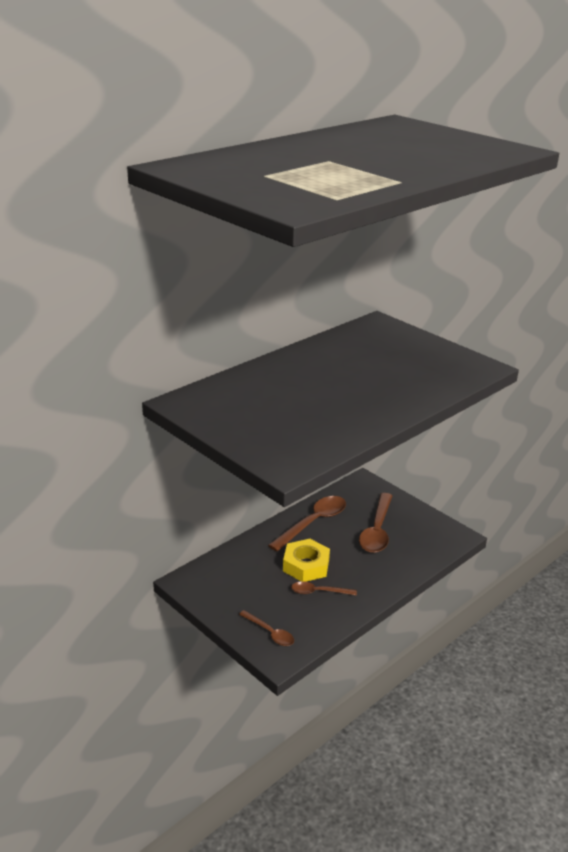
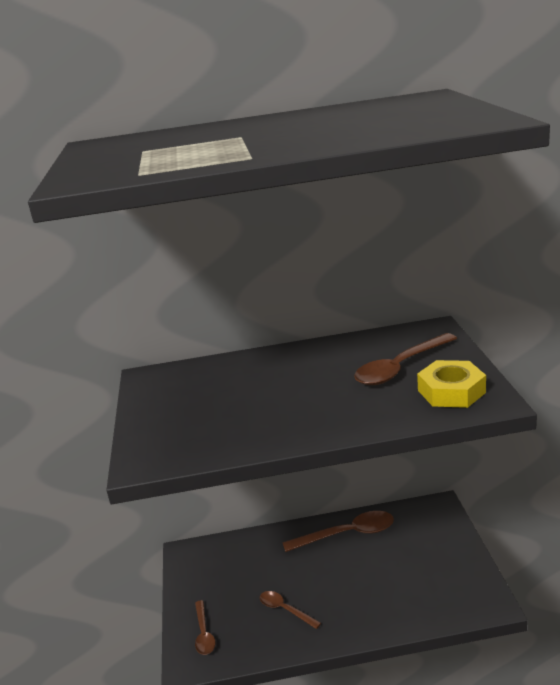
camera: 40 degrees right, 5 degrees down
yellow nut [283,539,330,582] -> yellow nut moved to [417,360,486,408]
brown spoon [359,493,392,553] -> brown spoon moved to [354,333,457,385]

